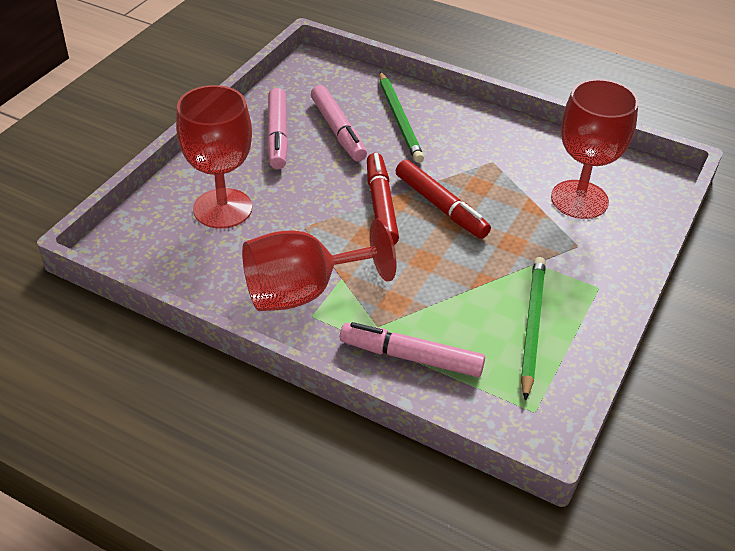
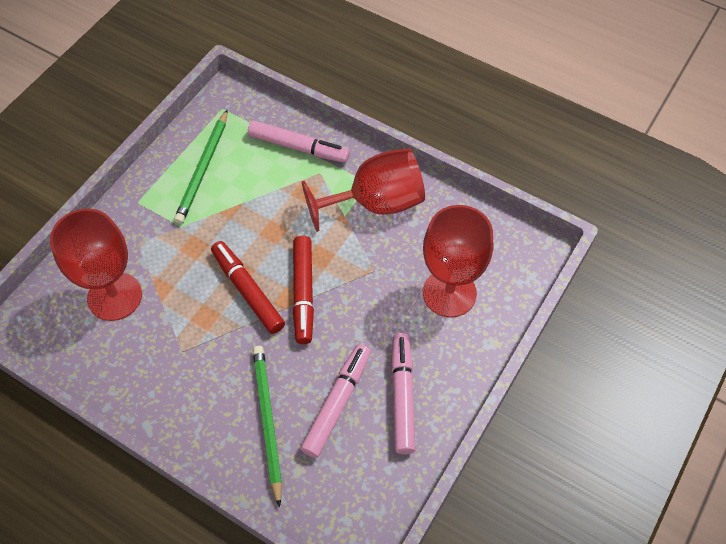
camera: 175 degrees left, 15 degrees up
pink marker [311,85,367,162] -> pink marker turned 45 degrees clockwise [301,344,371,458]

